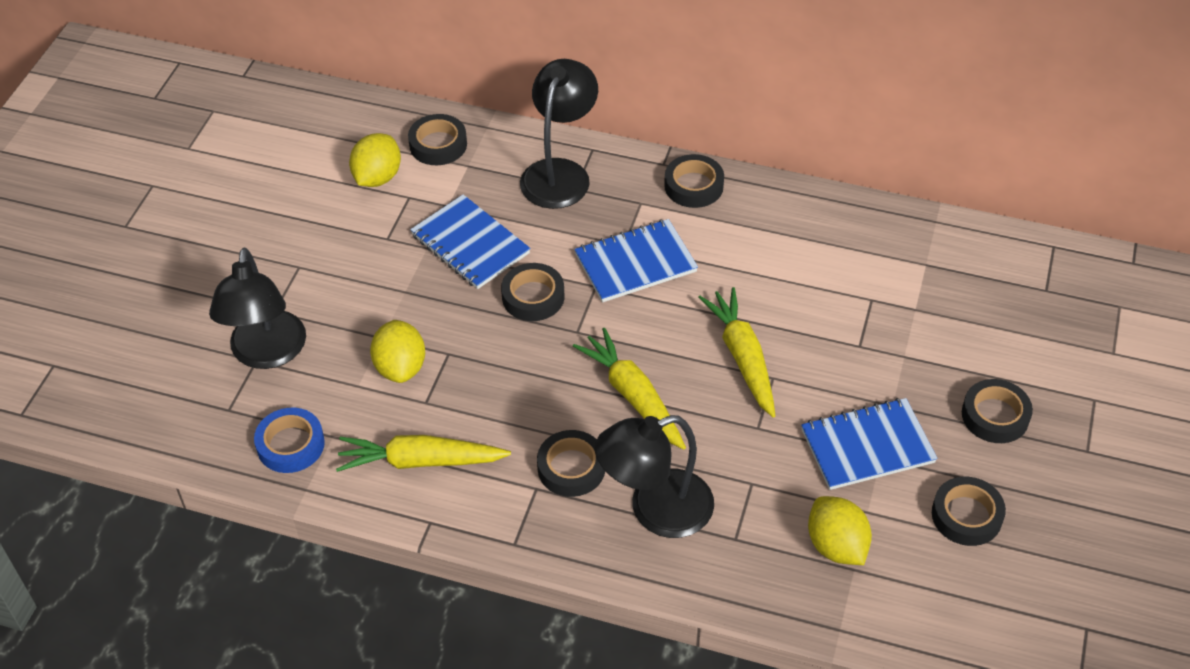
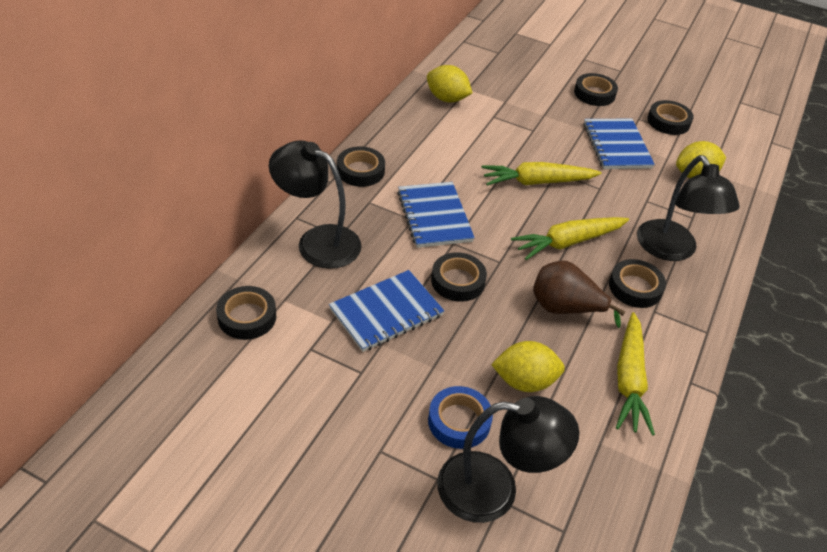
camera: 85 degrees left, 5 degrees down
blue tape [254,408,325,473] -> blue tape moved to [428,386,493,449]
yellow lemon [349,133,401,187] -> yellow lemon moved to [427,65,473,102]
none -> brown pear [533,261,625,328]

